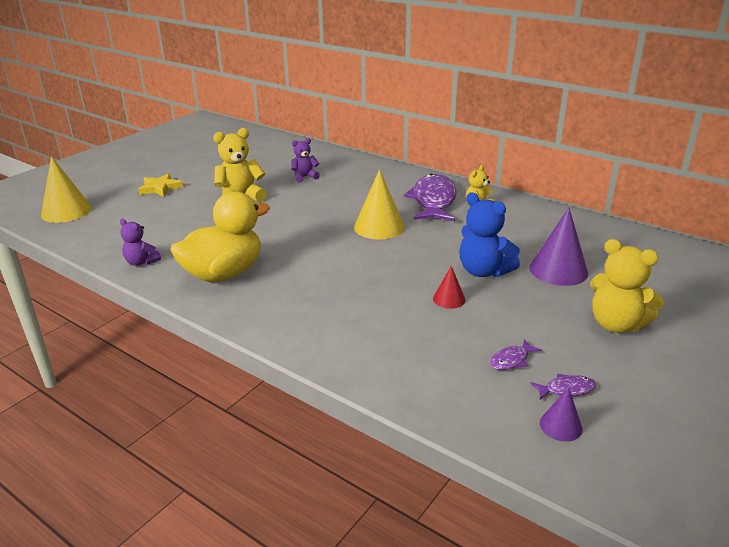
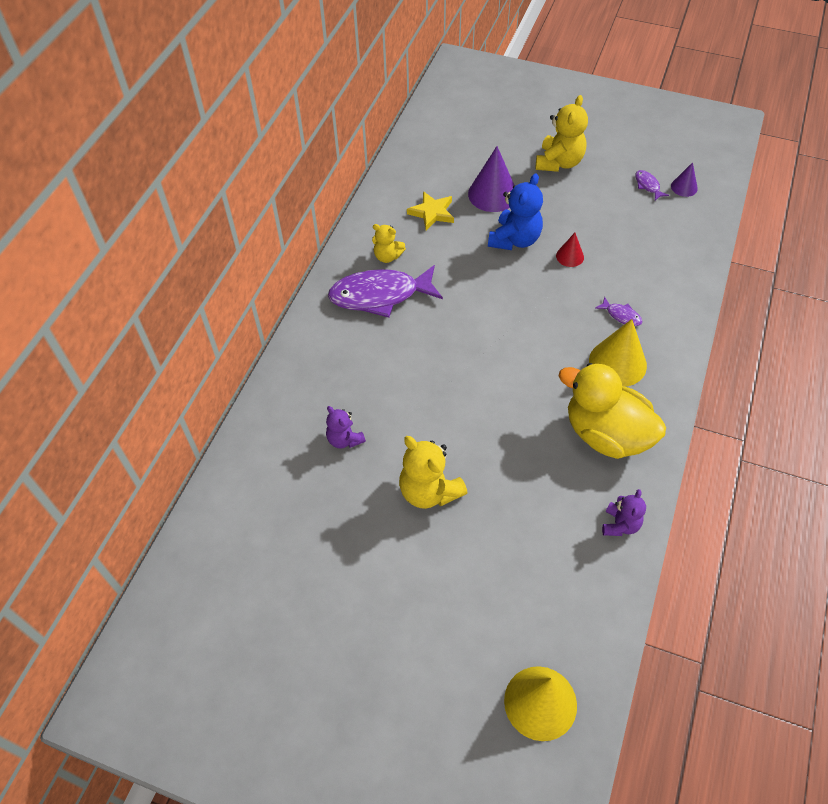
camera: 105 degrees left, 25 degrees up
yellow star [138,173,183,197] -> yellow star moved to [407,191,454,230]
yellow cone [354,169,405,239] -> yellow cone moved to [589,319,647,387]
purple fish [490,339,542,370] -> purple fish moved to [595,296,643,326]

